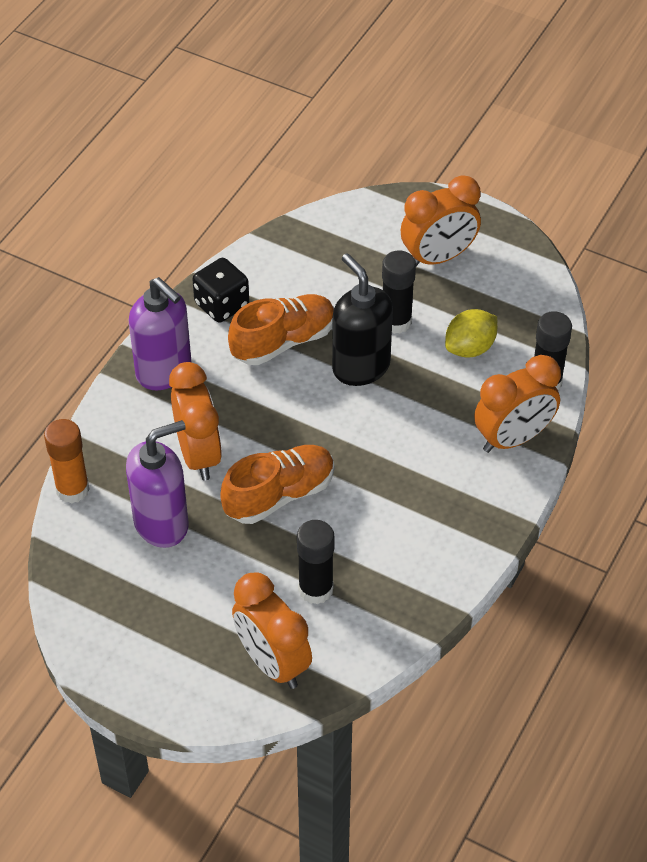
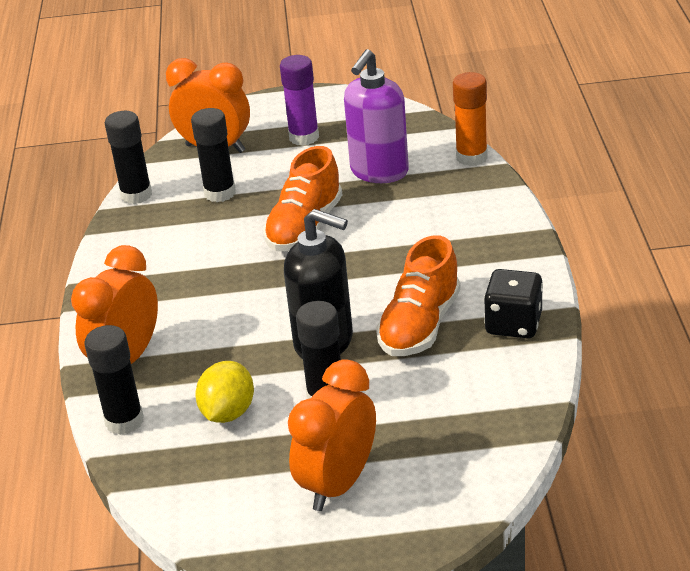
camera: 150 degrees right, 15 degrees down
purple soap dispenser [129,277,191,390] -> none
orange clock [169,362,222,480] -> none
none -> black glue stick [105,111,152,204]
none -> purple glue stick [280,55,319,146]

